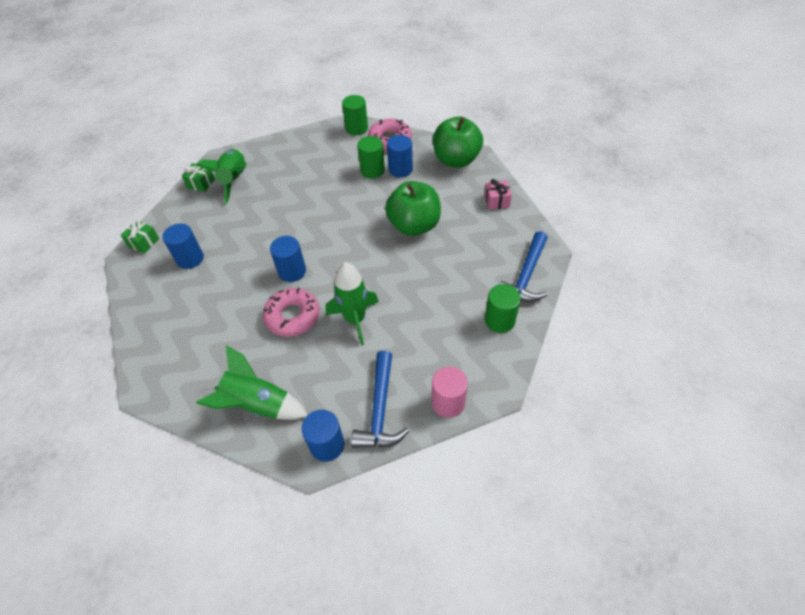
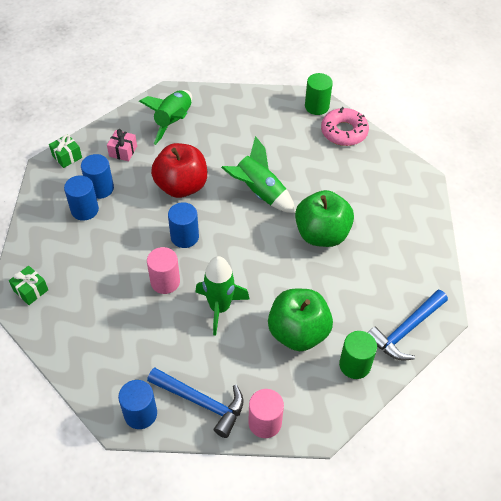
camera: 20 degrees right, 0 degrees up
green gift [182,163,215,192] -> green gift moved to [9,266,48,305]
green rocket [196,345,308,420] -> green rocket moved to [221,136,295,213]
pink donut [263,287,320,337] -> pink cylinder [147,247,180,294]
blue hammer [351,351,409,448] -> blue hammer turned 90 degrees counterclockwise [147,367,244,438]
green cylinder [357,136,385,178] -> none
blue cylinder [387,135,413,177] -> blue cylinder moved to [64,175,99,221]
green apple [433,116,483,168] -> green apple moved to [268,289,333,351]
pink gift [484,179,512,210] -> pink gift moved to [107,129,137,161]
none -> red apple [151,143,207,198]

